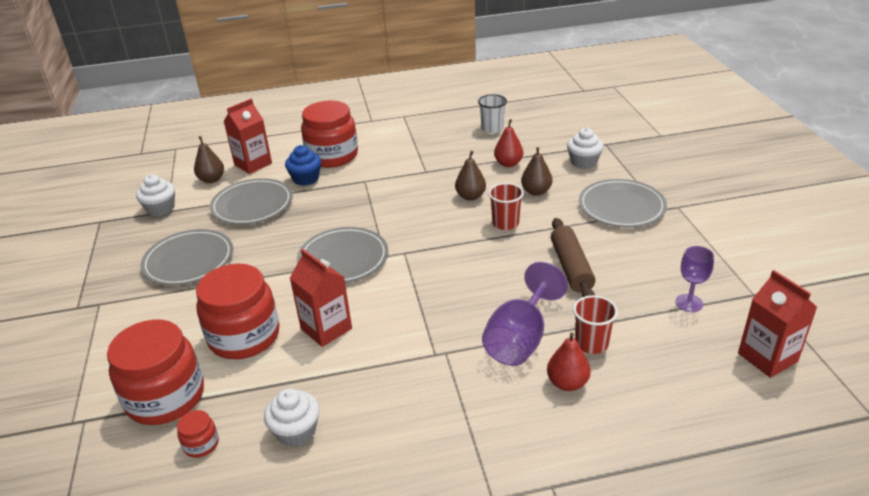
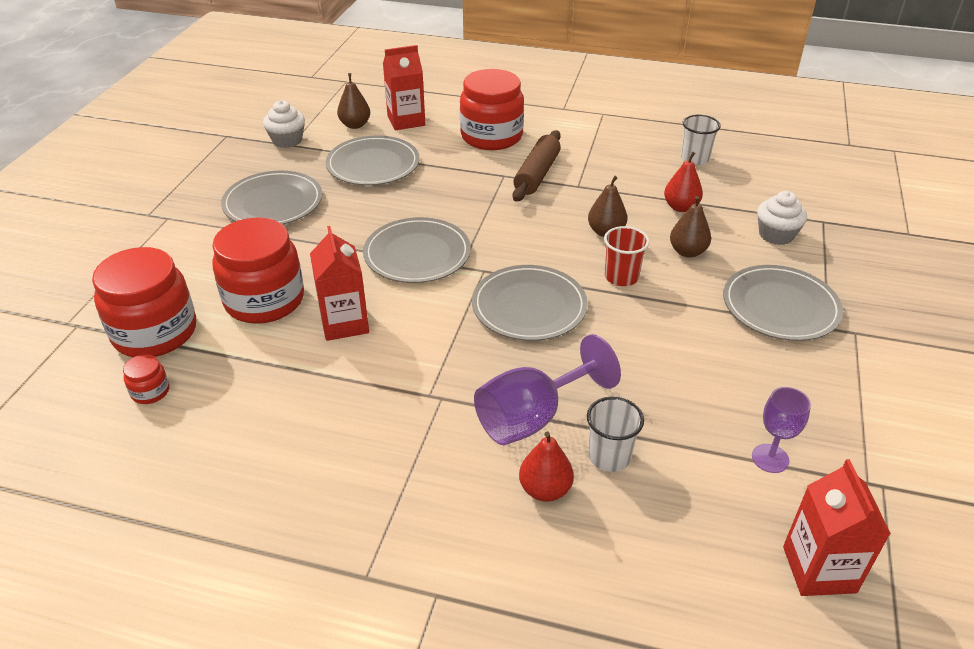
camera: 25 degrees right, 5 degrees up
white cupcake [264,388,319,447] -> none
blue cupcake [285,145,321,186] -> none
brown rolling pin [551,218,595,297] -> brown rolling pin moved to [512,130,561,202]
red cup [573,295,618,354] -> white cup [587,397,644,472]
none -> grey plate [472,265,588,341]

